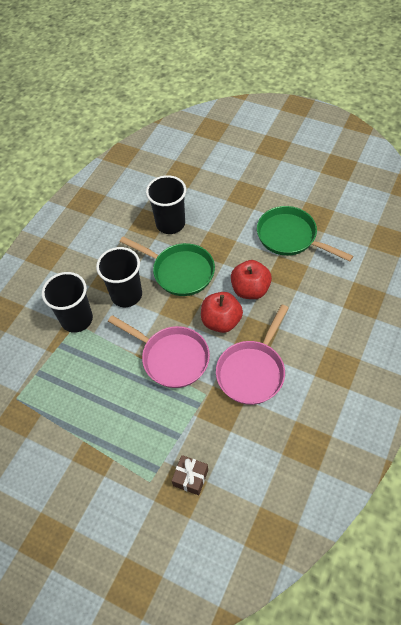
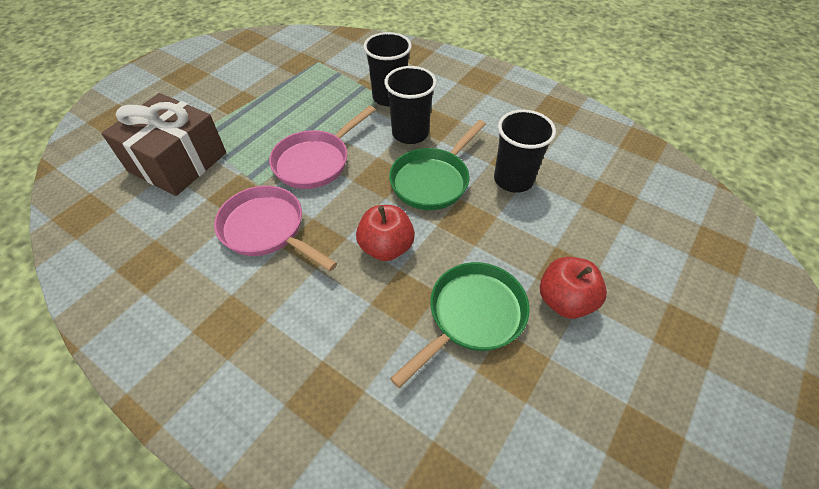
camera: 95 degrees right, 5 degrees down
brown gift [172,455,208,495] -> brown gift [101,93,226,196], size x2.45
red apple [201,292,243,333] -> red apple moved to [540,257,607,319]

